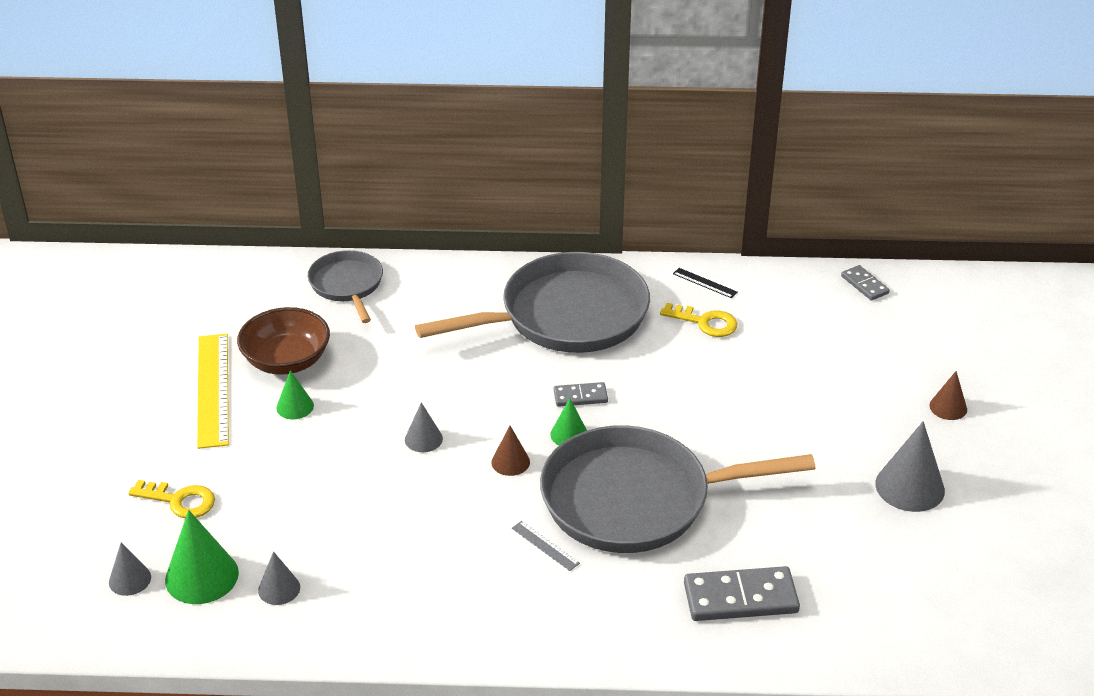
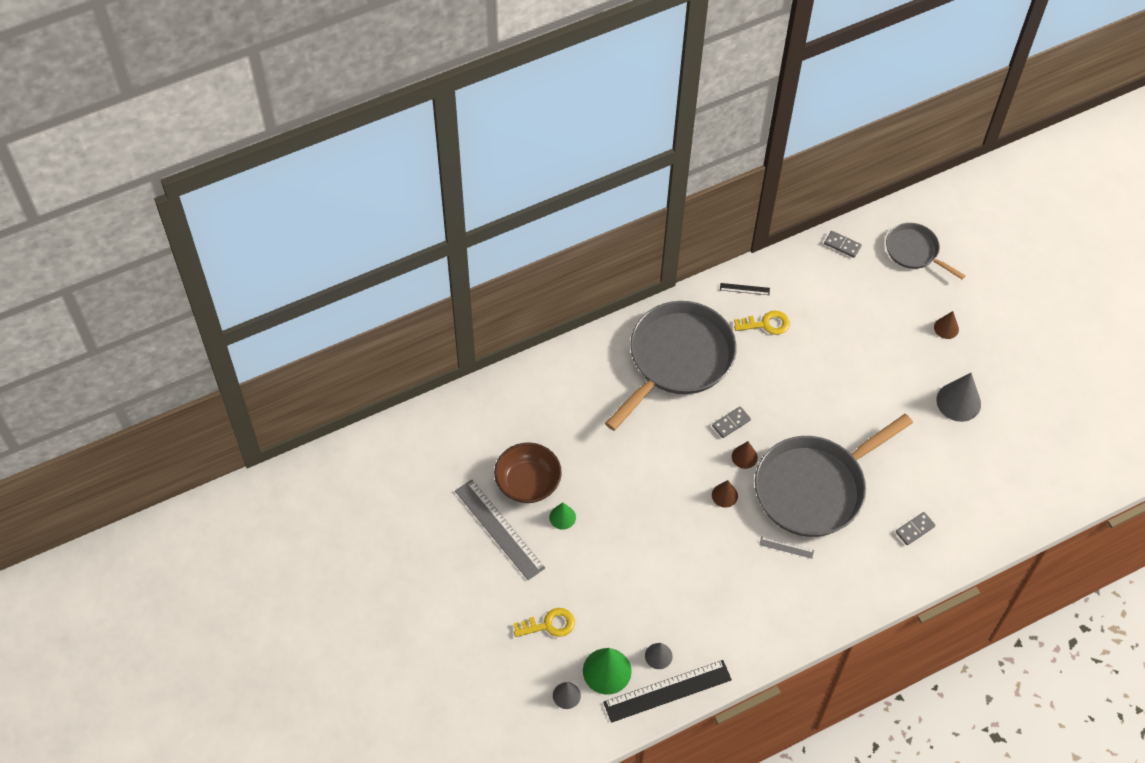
camera: 30 degrees left, 20 degrees up
yellow ruler [197,334,229,449] -> grey ruler [455,479,545,580]
grey pan [308,250,383,323] -> grey pan moved to [886,223,966,280]
grey cone [405,402,443,452] -> none
green cone [550,398,587,445] -> brown cone [732,441,758,469]
grey domino [684,566,800,621] -> grey domino [895,512,936,545], size x0.55
none -> black ruler [603,660,732,723]

